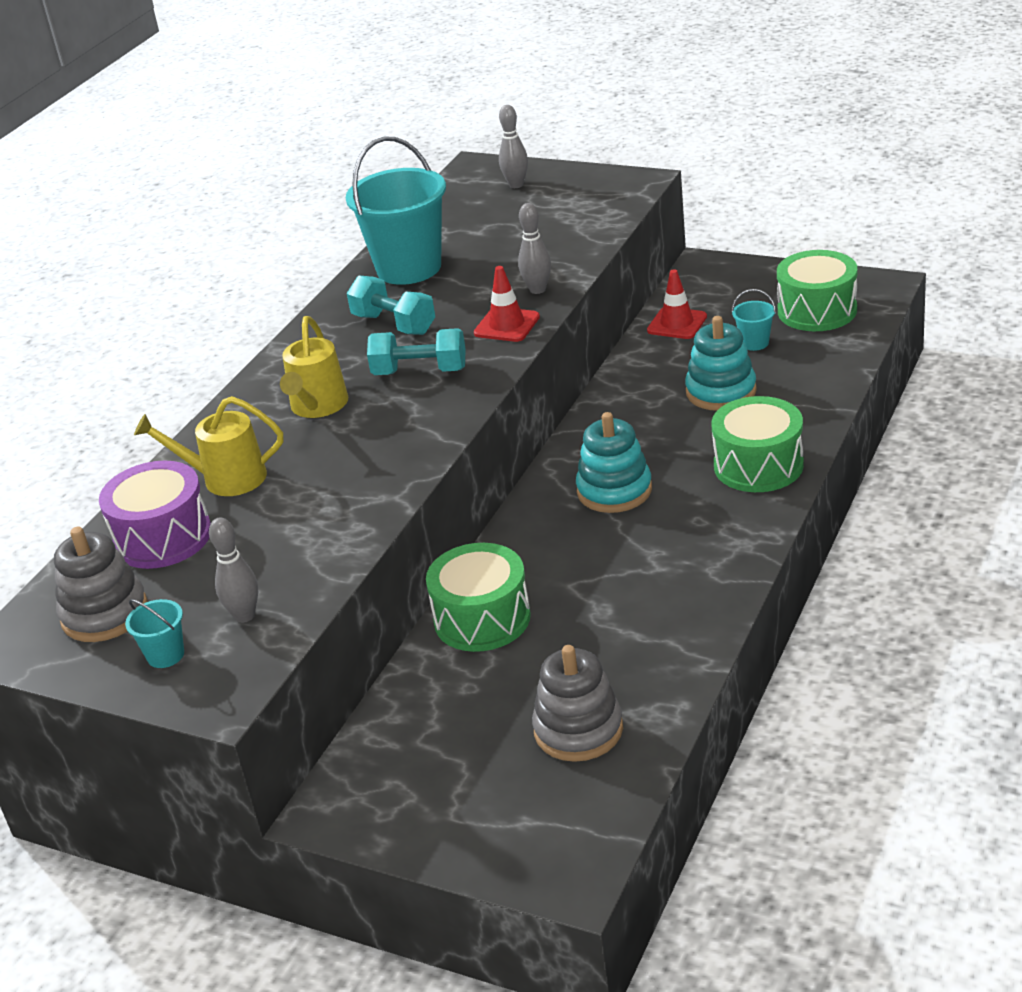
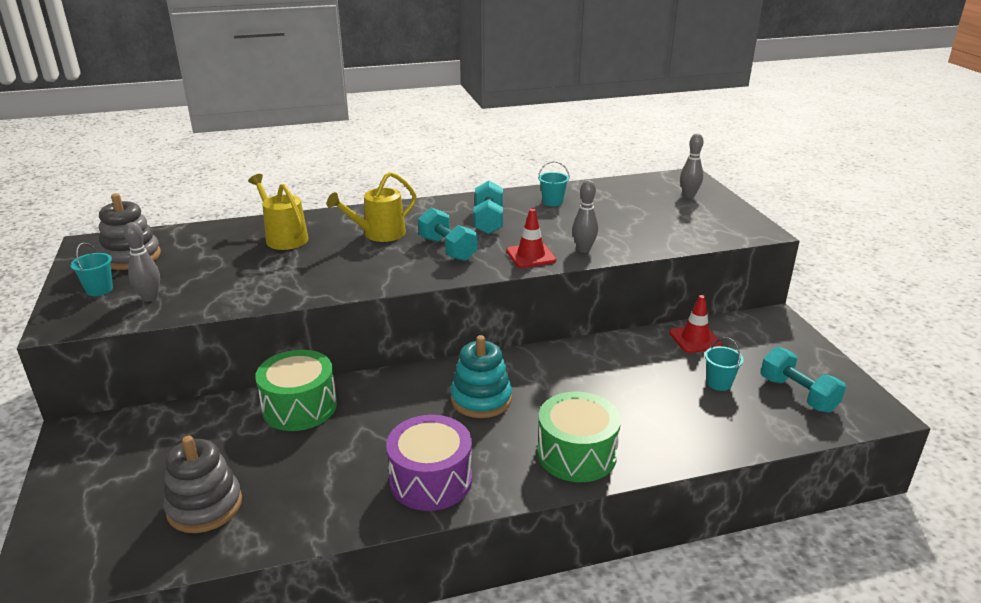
camera: 45 degrees right, 5 degrees down
purple drum [99,460,211,569] -> purple drum moved to [386,415,472,511]
turquoise bucket [345,136,446,285] -> turquoise bucket [538,161,570,206], size x0.42
turquoise stacking toy [685,316,757,411] -> none
green drum [777,250,857,331] -> turquoise dumbbell [761,347,846,413]

